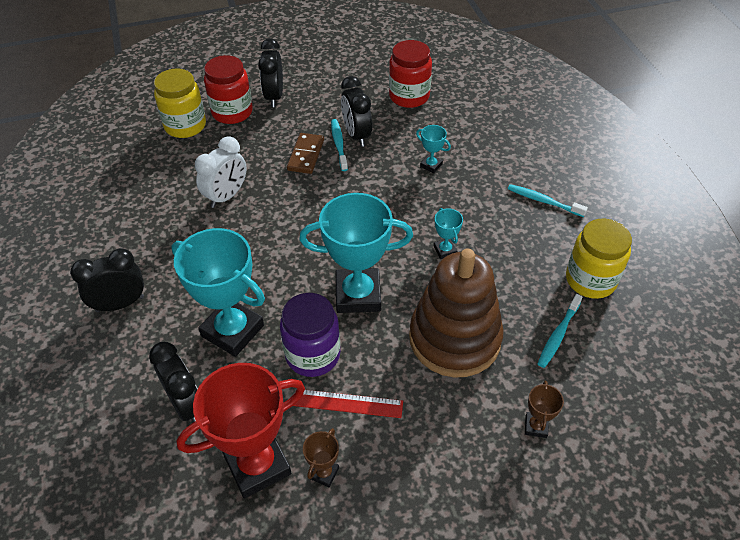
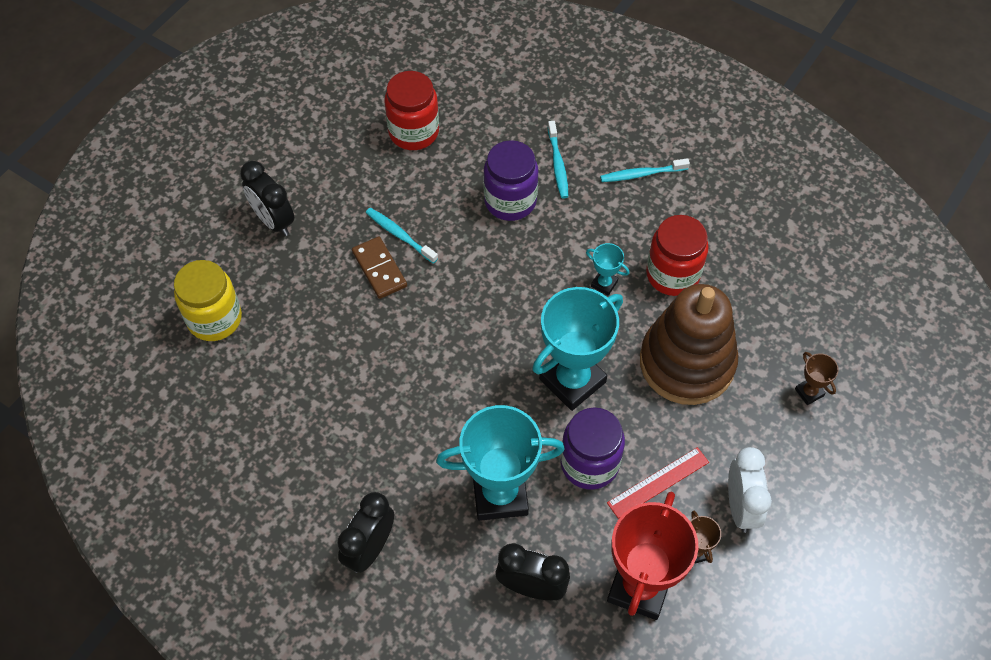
camera: 40 degrees left, 10 degrees up
white clock [195,136,247,208] -> white clock moved to [728,447,772,533]
red jar [204,55,253,124] -> red jar moved to [646,215,709,296]
black clock [341,76,372,147] -> none
turquoise trophy [416,125,451,173] -> purple jar [483,140,538,221]
turquoise toothbrush [538,294,583,368] -> turquoise toothbrush moved to [548,121,569,199]
yellow jar [566,219,632,299] -> none

